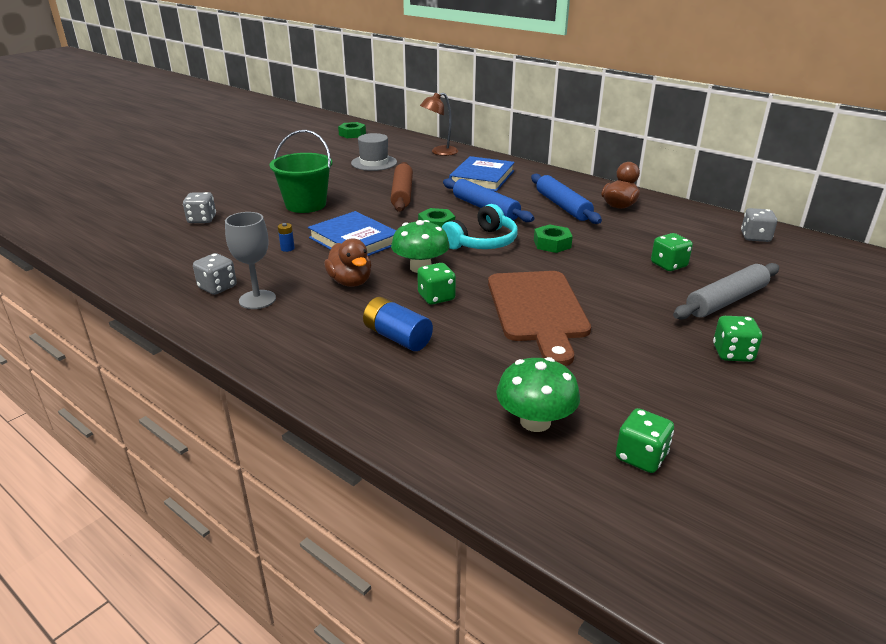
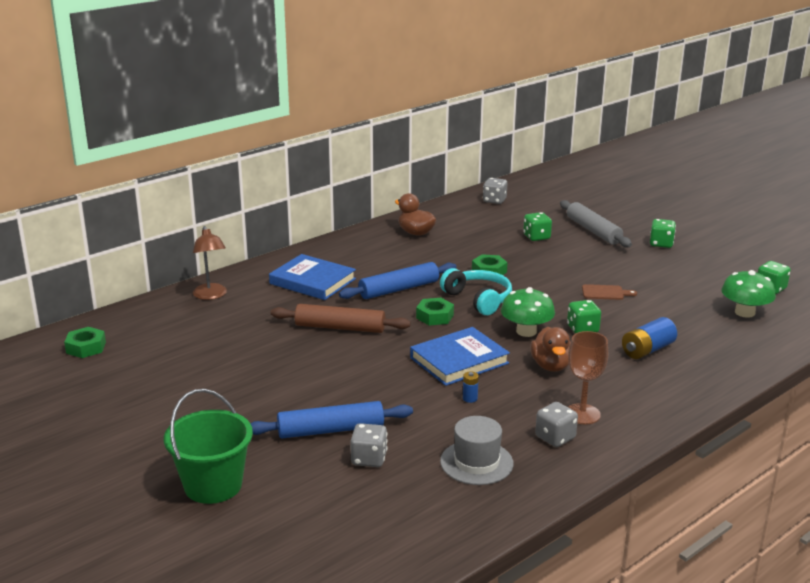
camera: 80 degrees left, 5 degrees down
grey goblet [225,212,276,309] -> brown goblet [568,331,608,424]
green bucket [270,130,333,213] -> green bucket moved to [164,389,253,504]
brown duck [324,238,372,287] -> brown duck turned 105 degrees clockwise [530,327,571,372]
grey hat [351,133,397,171] -> grey hat moved to [440,416,514,485]
brown cutting board [488,271,591,366] -> brown cutting board [582,284,637,300], size x0.41
blue rolling pin [531,174,602,224] -> blue rolling pin moved to [250,401,413,438]

